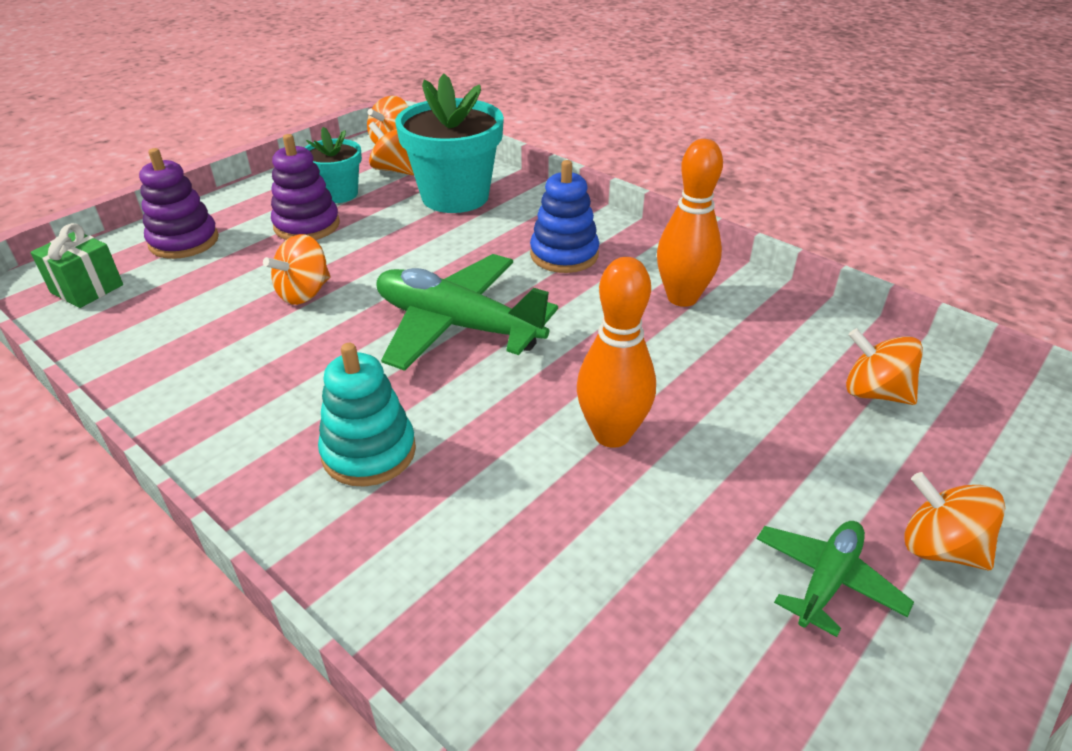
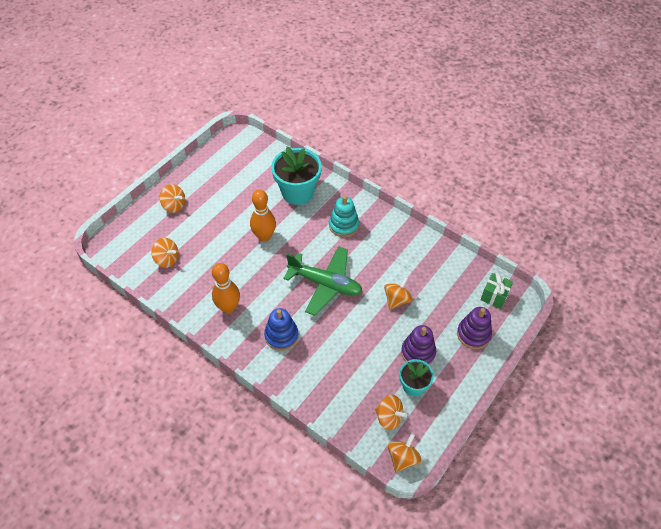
camera: 175 degrees right, 15 degrees up
turquoise flower pot [395,73,504,213] -> turquoise flower pot moved to [271,146,322,205]
green plane [757,521,914,637] -> none

